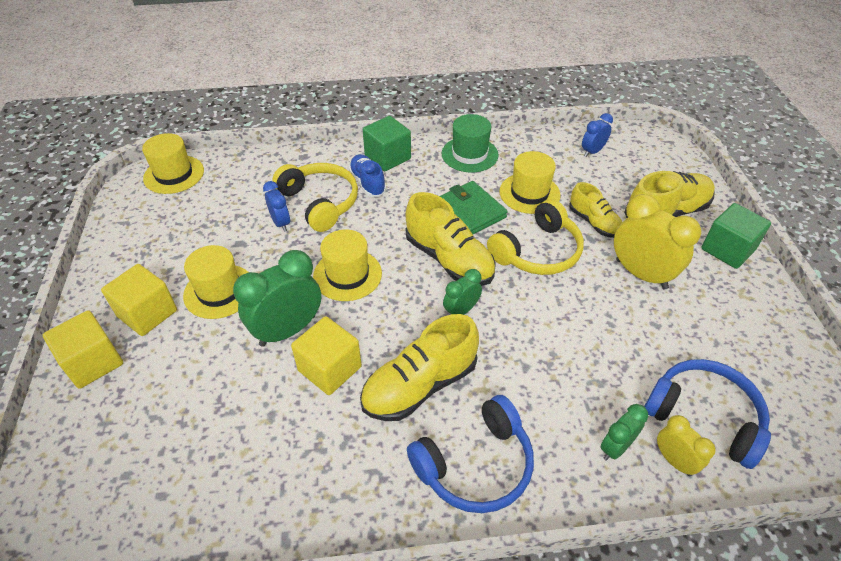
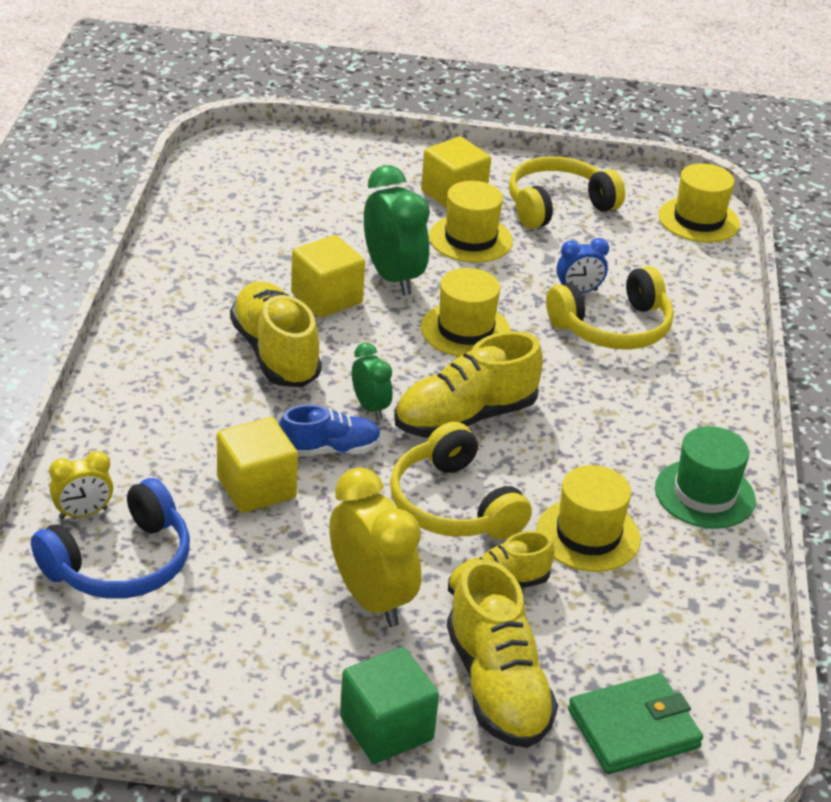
camera: 100 degrees right, 10 degrees down
yellow cube [43,310,123,389] -> yellow cube moved to [217,417,298,513]
blue shoe [349,154,386,197] -> blue shoe moved to [279,405,381,457]
green cube [363,116,411,171] -> none
blue headphones [407,395,534,513] -> none
green wallet [439,181,508,234] -> green wallet moved to [568,673,703,774]
blue clock [582,113,613,157] -> none
green clock [600,404,648,461] -> none
yellow clock [614,194,701,289] -> yellow clock turned 90 degrees counterclockwise [329,467,421,627]
none -> yellow headphones [509,156,625,229]

